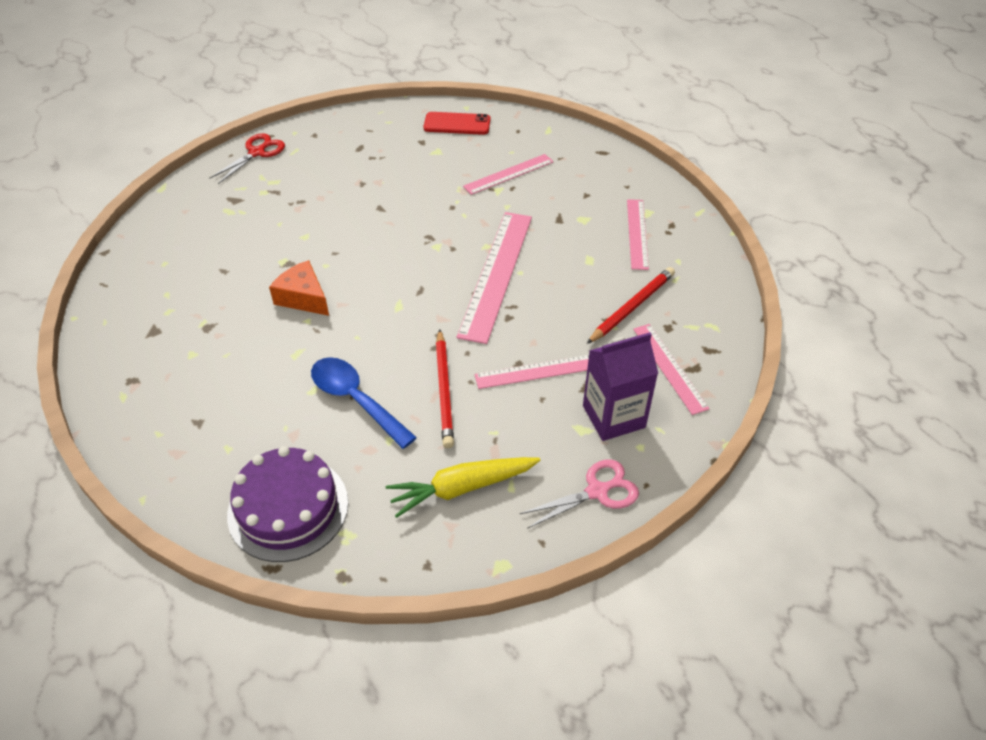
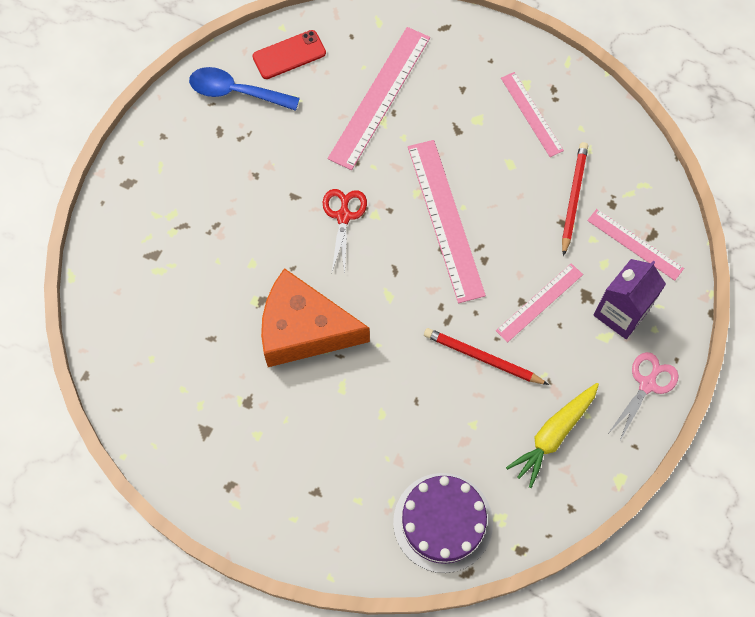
camera: 30 degrees left, 20 degrees up
red scissors [209,133,285,184] -> red scissors moved to [323,189,367,274]
orange cheese [269,260,329,316] -> orange cheese [261,268,370,367], size x1.84
blue spoon [311,357,417,449] -> blue spoon moved to [189,67,300,111]
red pencil [436,329,454,448] -> red pencil turned 150 degrees clockwise [424,328,549,385]
pink ruler [463,154,554,195] -> pink ruler [328,27,430,170], size x1.71

